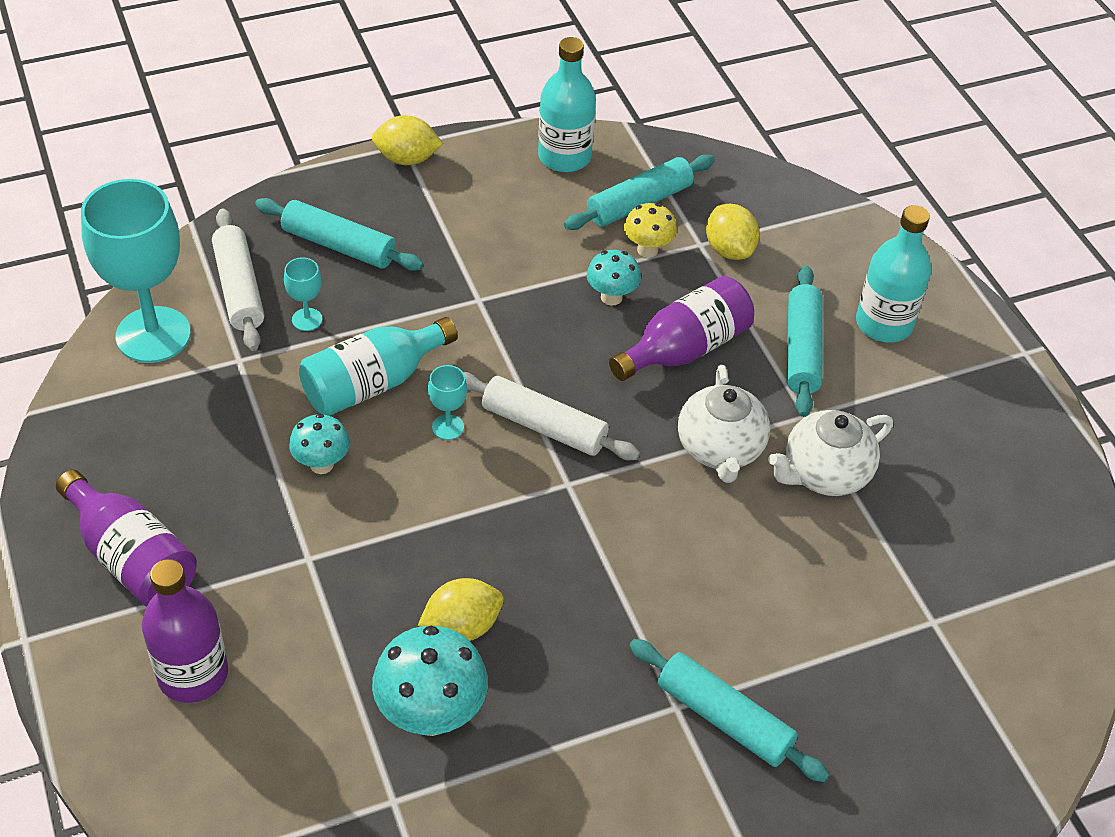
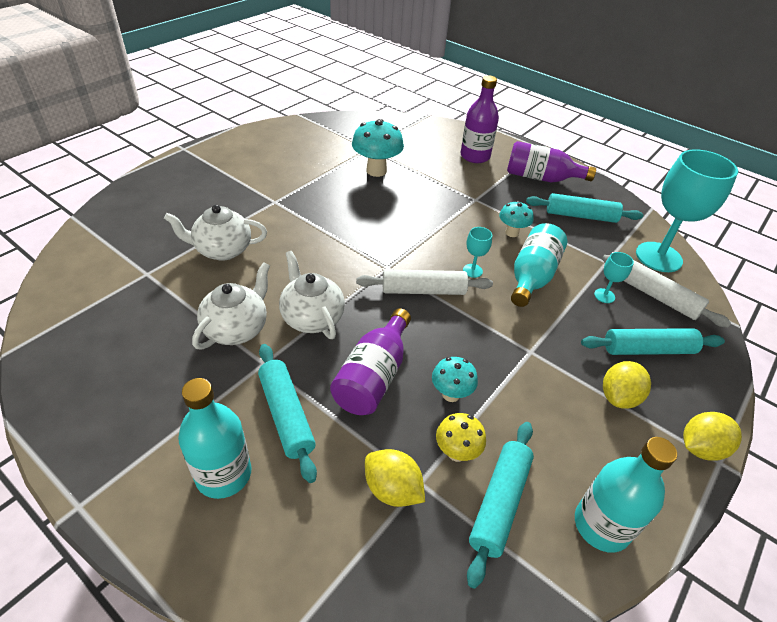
camera: 150 degrees right, 5 degrees down
yellow lemon [418,578,504,641] -> yellow lemon moved to [603,361,651,409]
turquoise rolling pin [629,639,830,782] -> turquoise rolling pin moved to [526,193,643,223]
none -> white teapot [164,205,267,261]

